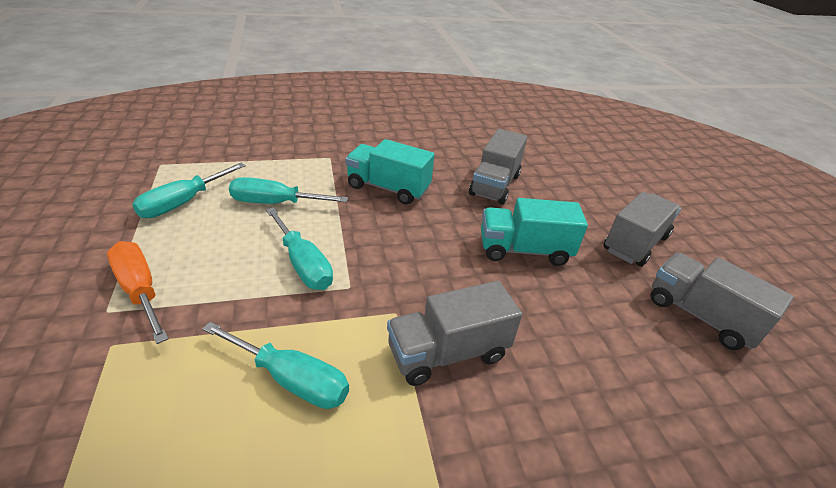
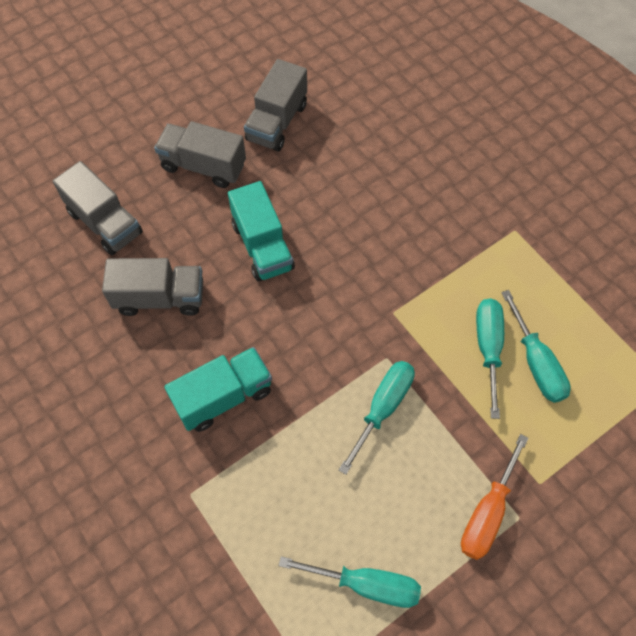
camera: 110 degrees left, 25 degrees up
turquoise screwdriver [229,177,348,204] -> turquoise screwdriver moved to [501,290,571,403]
turquoise truck [345,139,435,205] -> turquoise truck turned 120 degrees counterclockwise [164,347,272,432]
grey truck [387,281,522,386] -> grey truck moved to [53,161,143,255]

